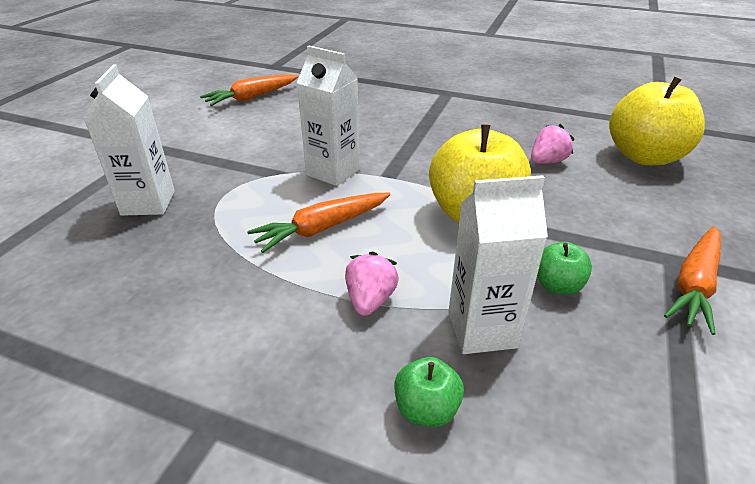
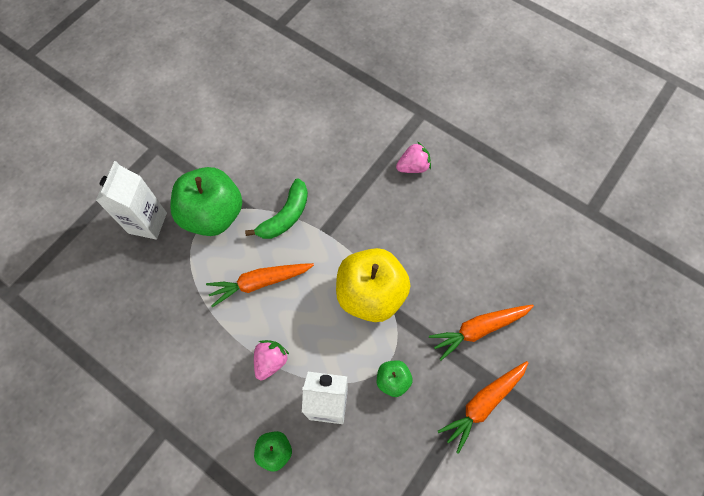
camera: 15 degrees right, 30 degrees up
orange carrot [200,74,299,106] -> orange carrot moved to [429,305,534,360]
white carton [297,46,360,186] -> green banana [245,178,308,239]
pink strawberry [531,124,574,164] -> pink strawberry moved to [396,141,431,173]
yellow apple [609,76,705,165] -> none
none -> green apple [170,167,242,236]

